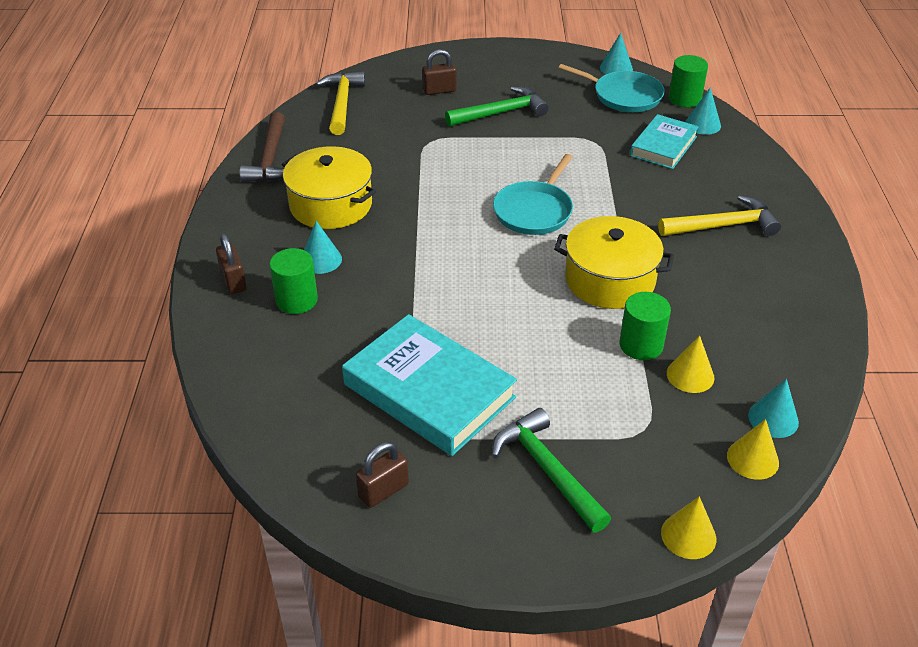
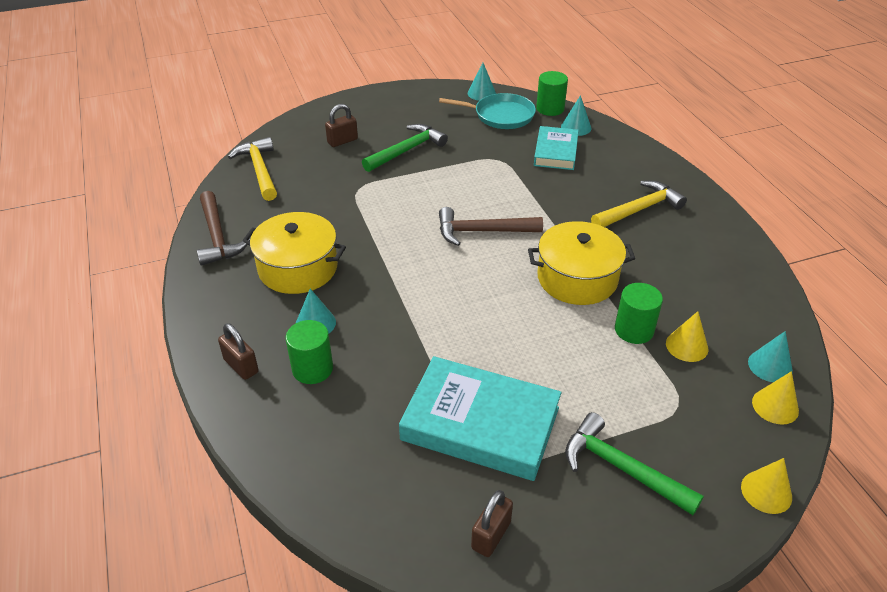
camera: 20 degrees left, 0 degrees up
turquoise pan [493,154,573,235] -> brown hammer [439,207,543,246]

